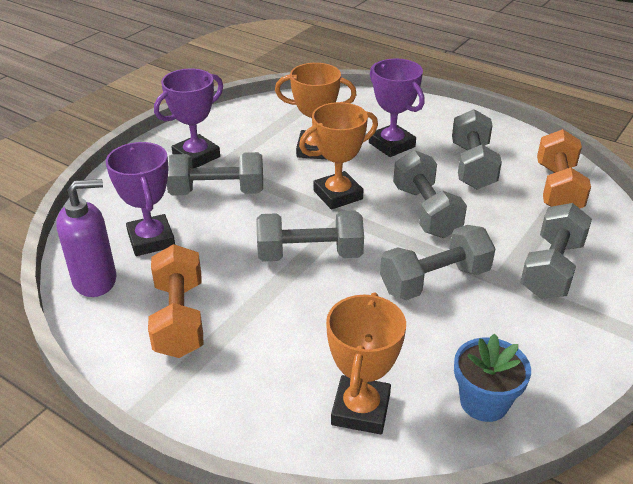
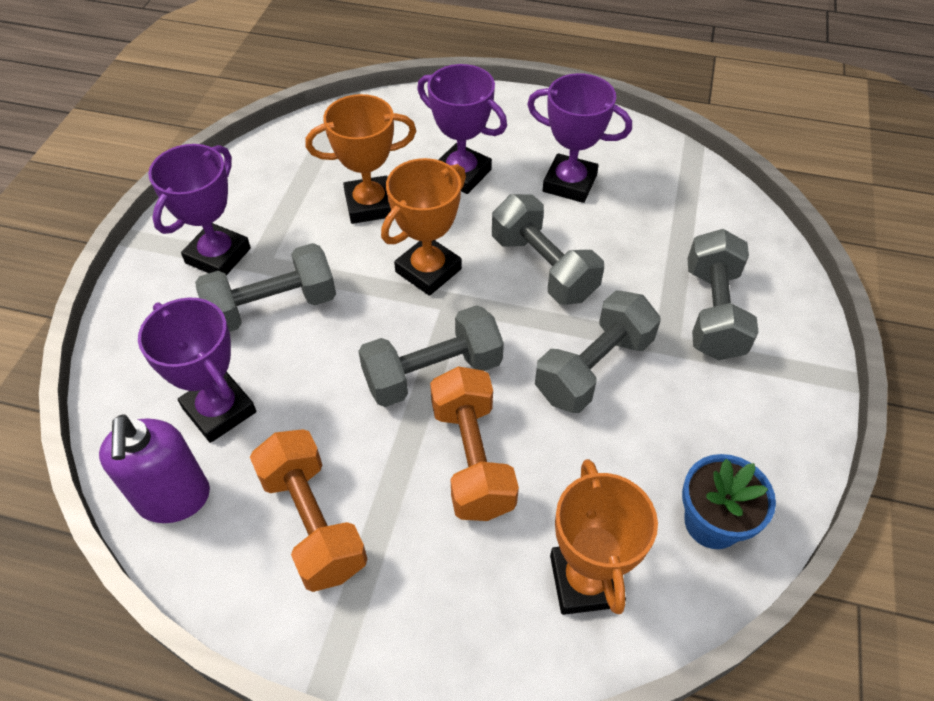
camera: 20 degrees left, 15 degrees up
purple soap dispenser [56,179,116,297] -> purple soap dispenser turned 120 degrees clockwise [99,414,210,523]
grey dumbbell [452,109,502,189] -> purple trophy [527,73,632,203]
orange dumbbell [537,129,591,208] -> orange dumbbell moved to [430,366,519,521]

